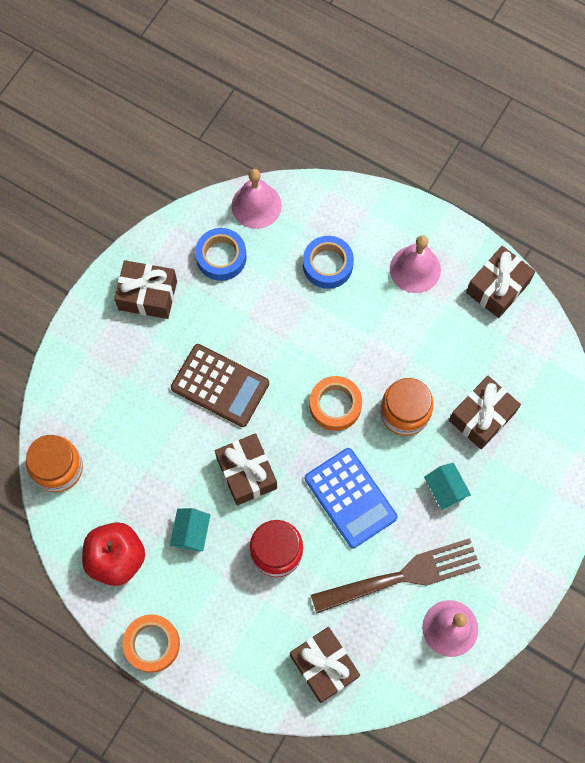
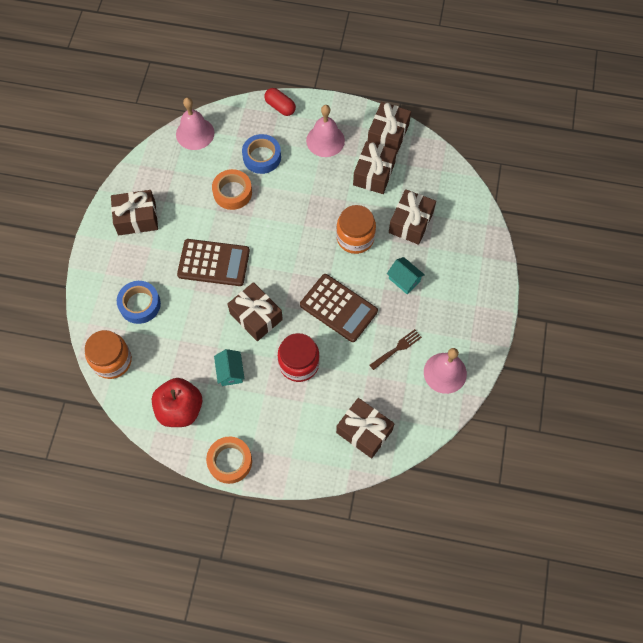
camera: 20 degrees left, 5 degrees down
blue tape [195,228,246,281] -> blue tape moved to [117,281,161,324]
blue calculator [305,448,398,548] -> brown calculator [300,274,378,342]
orange tape [309,376,362,431] -> orange tape moved to [212,169,252,210]
brown fork [311,538,481,613] -> brown fork [370,329,422,370], size x0.46
none -> red capsule [264,88,296,116]
none -> brown gift [353,141,397,194]

